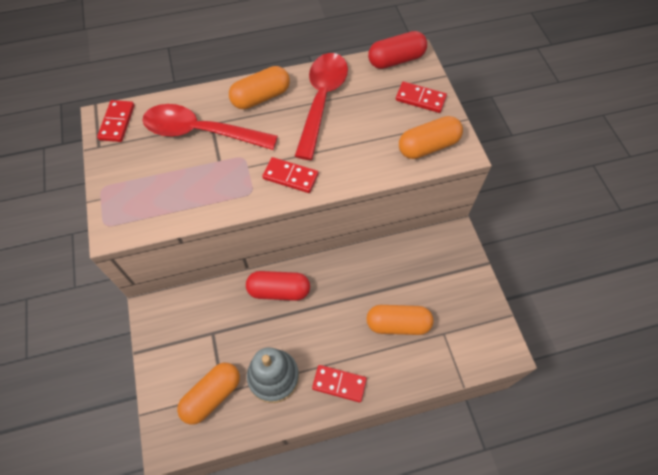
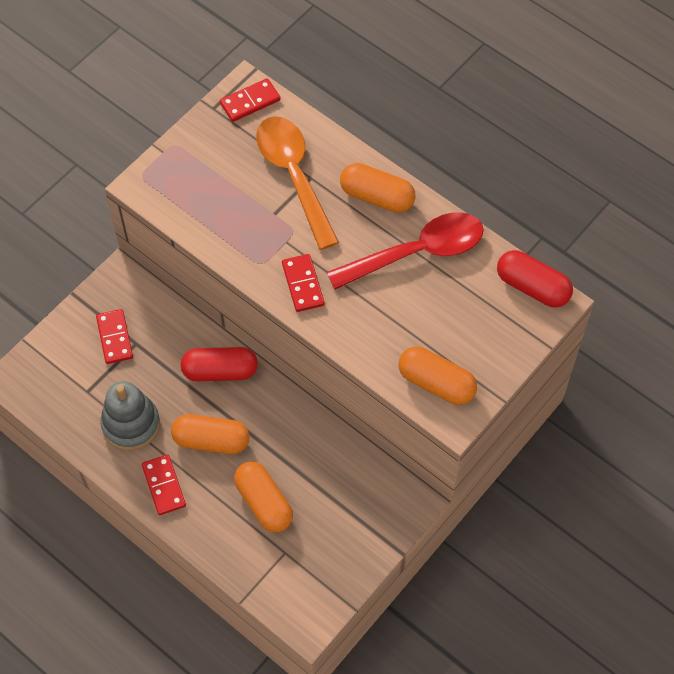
camera: 55 degrees right, 0 degrees up
red spoon [142,104,278,150] -> orange spoon [256,116,339,250]
orange capsule [177,363,240,425] -> orange capsule moved to [171,414,249,454]
red capsule [246,271,310,301] -> red capsule turned 60 degrees counterclockwise [180,347,258,382]
red domino [396,81,447,113] -> red domino moved to [96,309,133,364]

